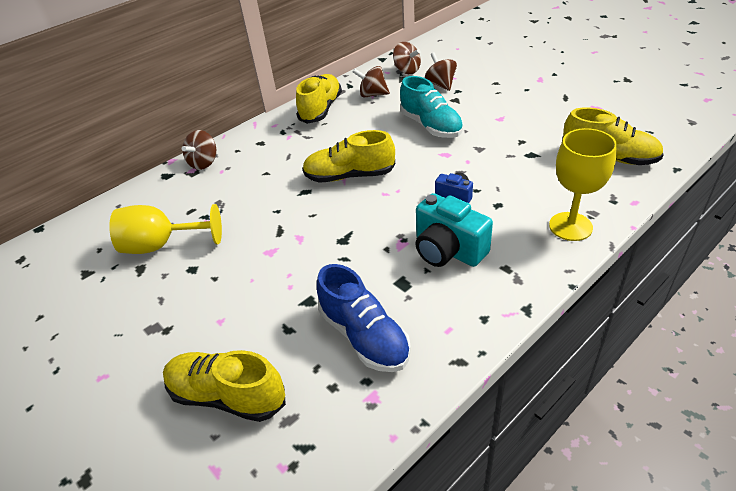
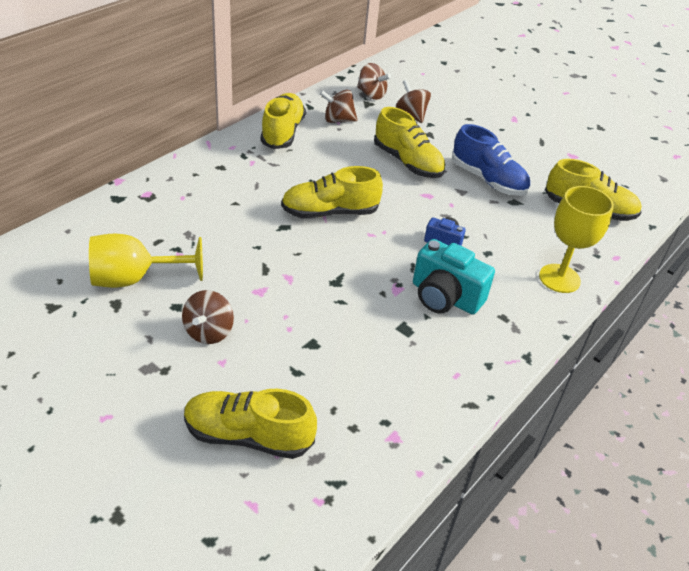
camera: 15 degrees left, 0 degrees up
brown spinning top [182,130,216,170] -> brown spinning top moved to [182,290,234,344]
blue shoe [317,264,411,372] -> blue shoe moved to [452,124,530,196]
turquoise shoe [400,76,463,138] -> yellow shoe [374,107,445,178]

